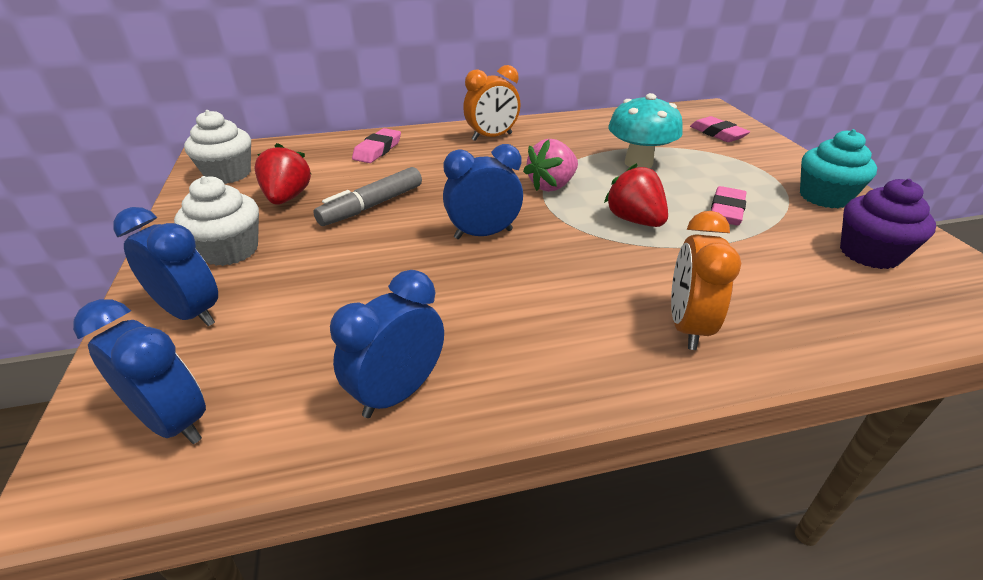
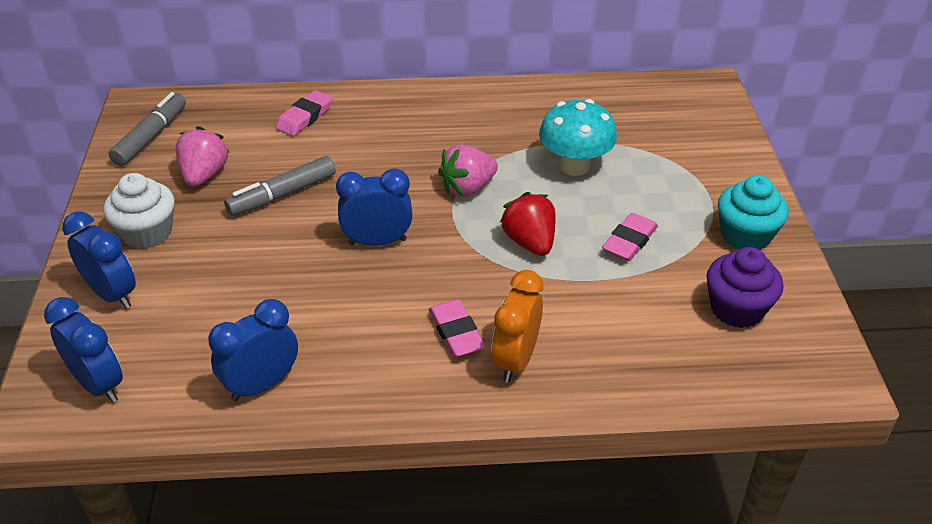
camera: 10 degrees right, 5 degrees up
white cupcake [184,110,251,184] -> grey marker [109,92,186,166]
red strawberry [254,143,311,205] -> pink strawberry [176,126,230,187]
orange clock [463,65,521,141] -> none
pink eraser [690,116,750,142] -> pink eraser moved to [429,299,485,357]

